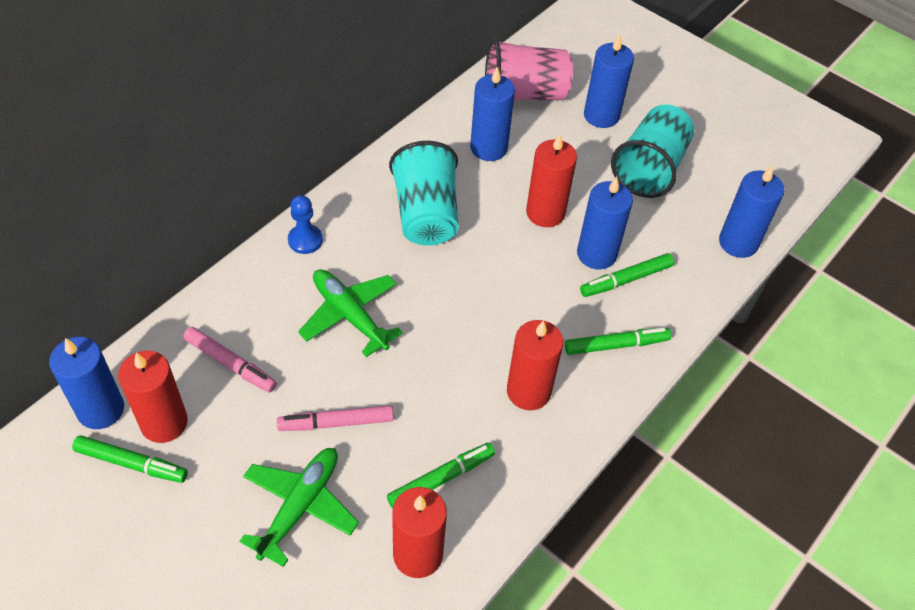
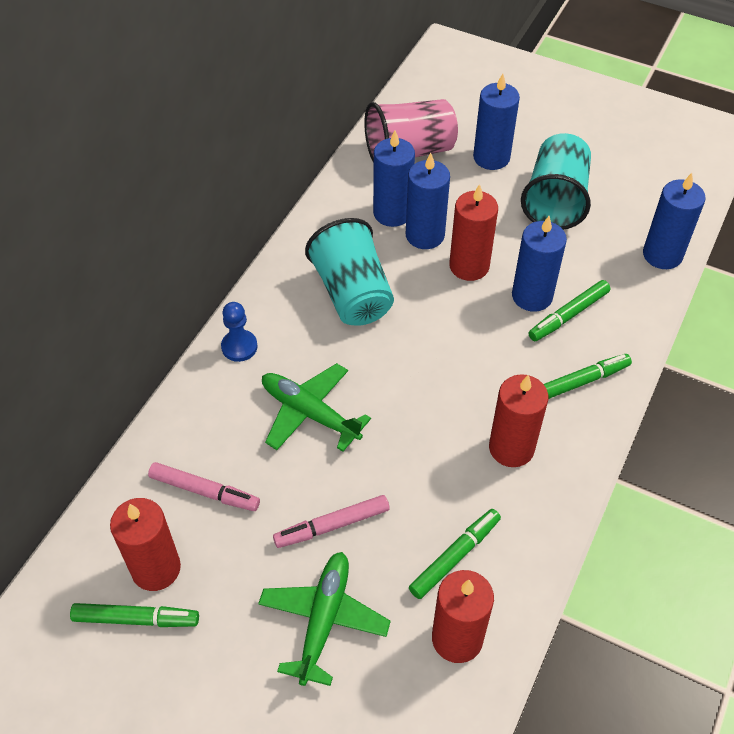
camera: 10 degrees left, 0 degrees up
blue candle [49,337,124,429] -> blue candle moved to [406,153,450,249]

